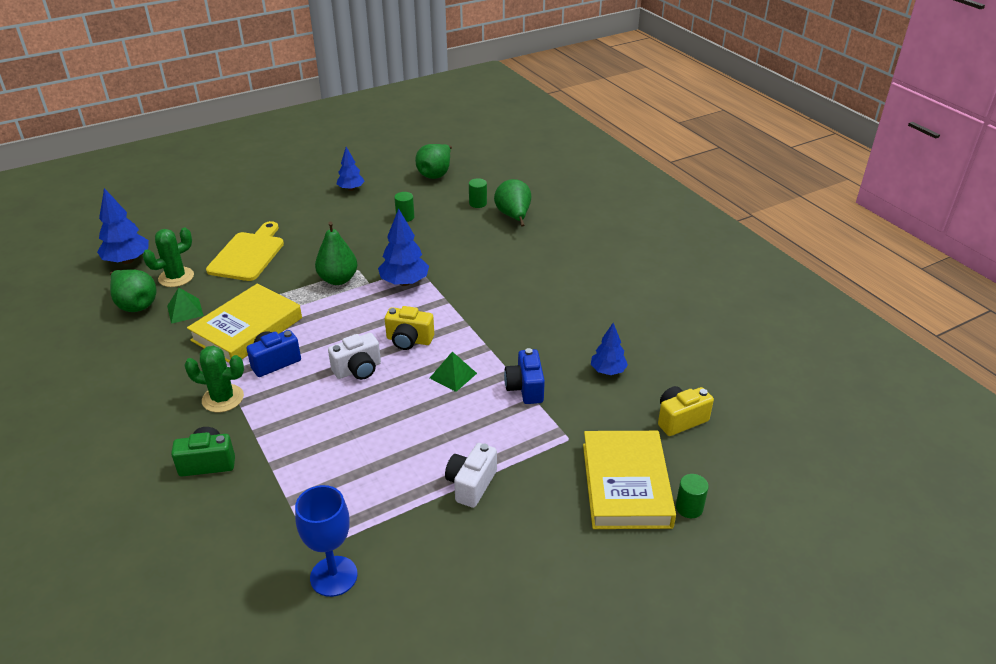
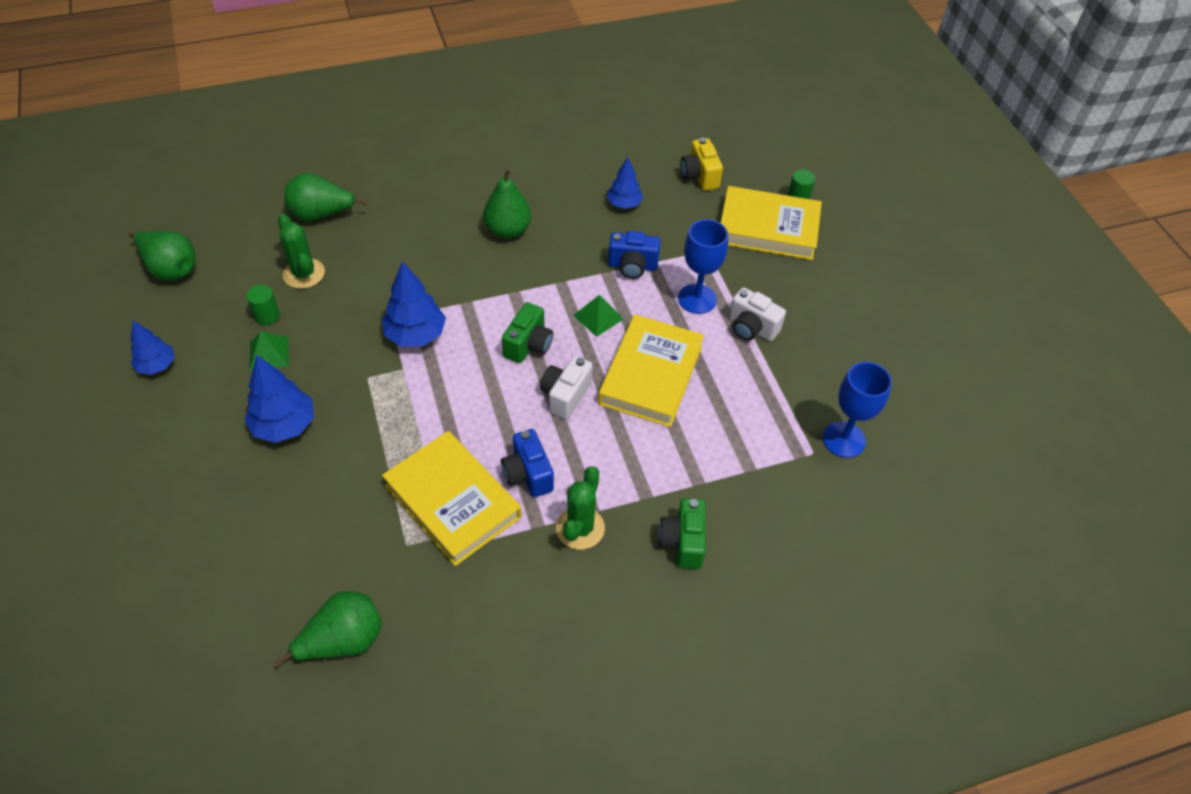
camera: 80 degrees left, 15 degrees up
blue tree [97,188,149,264] -> blue tree moved to [244,355,314,443]
green cactus [143,227,194,287] -> green cactus moved to [278,214,325,289]
green pyramid [167,288,204,324] -> green pyramid moved to [250,331,289,371]
yellow cutting board [206,221,284,281] -> none
green pear [315,222,358,285] -> green pear moved to [483,169,531,238]
white camera [328,333,381,380] -> white camera turned 135 degrees counterclockwise [540,356,593,419]
yellow camera [385,306,434,350] -> green camera [502,302,553,363]
green cylinder [469,178,487,208] -> none
none -> yellow book [598,314,704,427]
none -> blue goblet [678,219,728,314]

